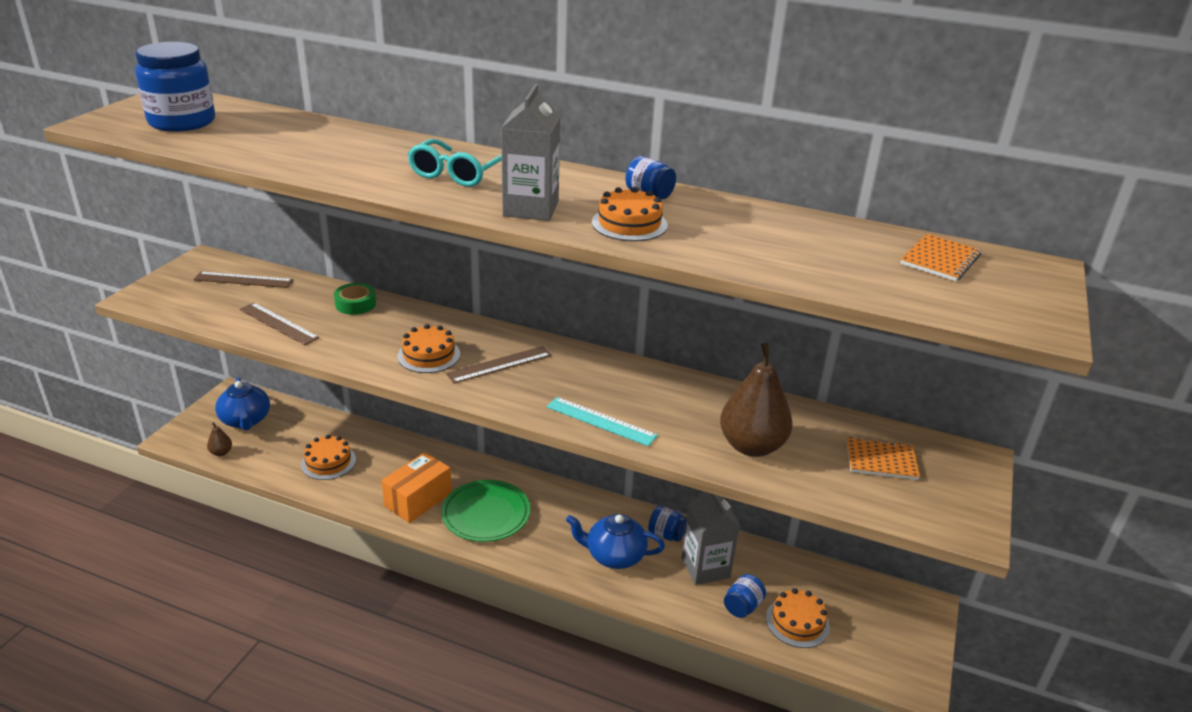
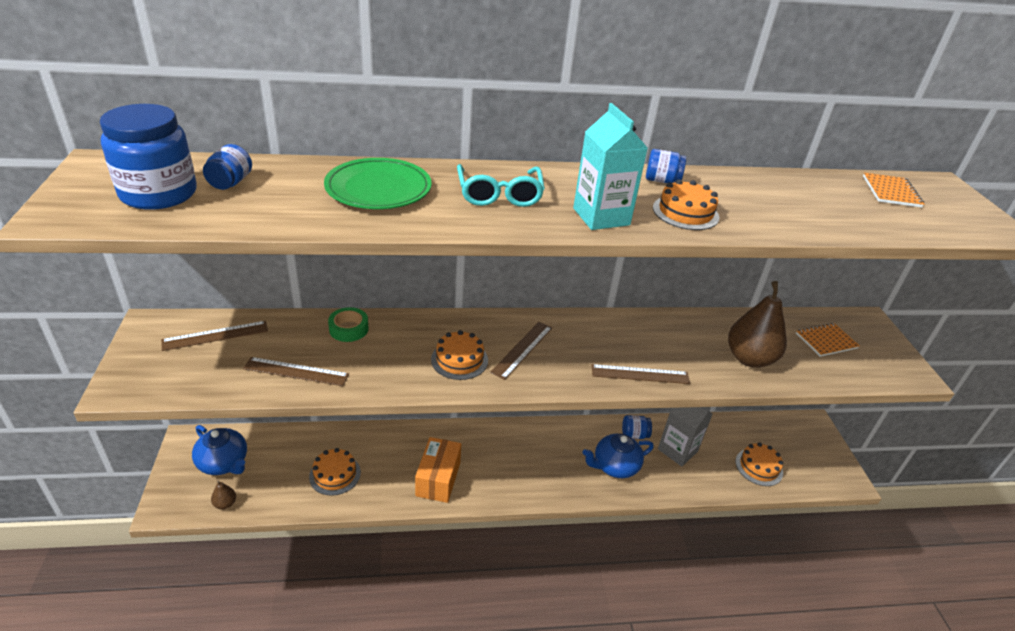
camera: 30 degrees left, 5 degrees up
green plate [441,480,530,542] -> green plate moved to [324,158,432,209]
grey carton [501,84,560,221] -> turquoise carton [573,103,648,230]
turquoise ruler [547,397,658,446] -> brown ruler [592,364,690,384]
blue jar [724,574,766,618] -> blue jar moved to [203,144,252,190]

